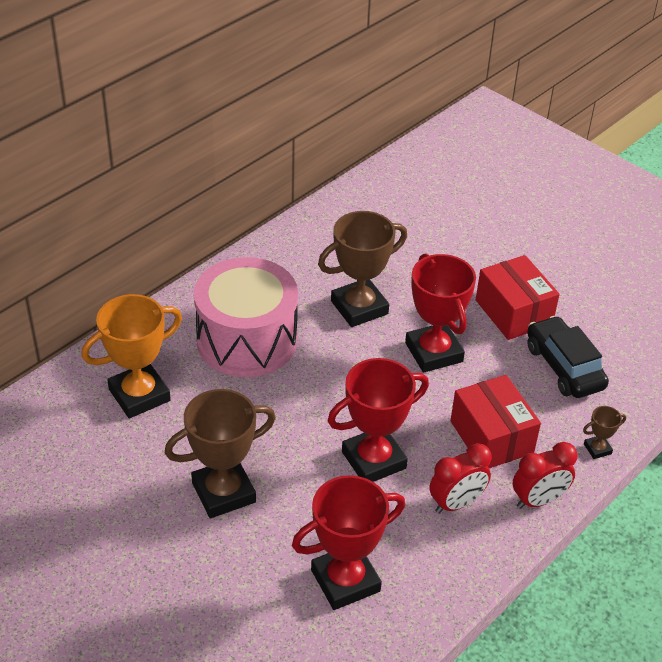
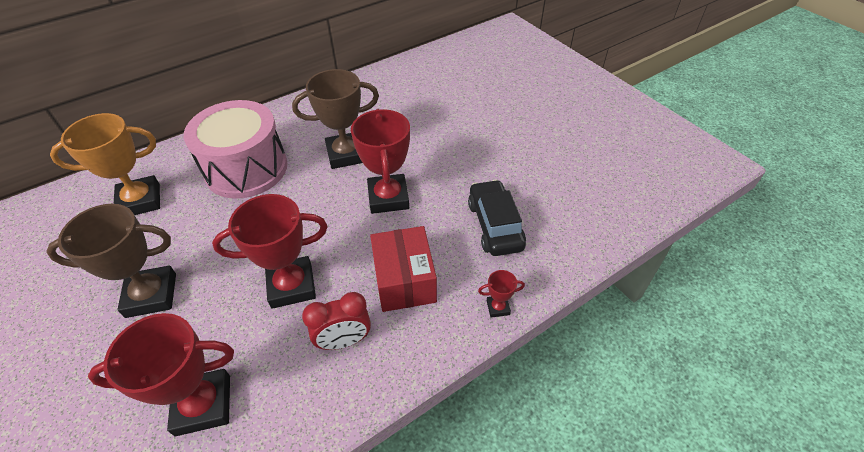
camera: 15 degrees right, 5 degrees up
red box [476,255,560,340] -> none
red clock [513,442,578,509] -> none
brown trophy [583,406,626,459] -> red trophy [478,270,525,318]

